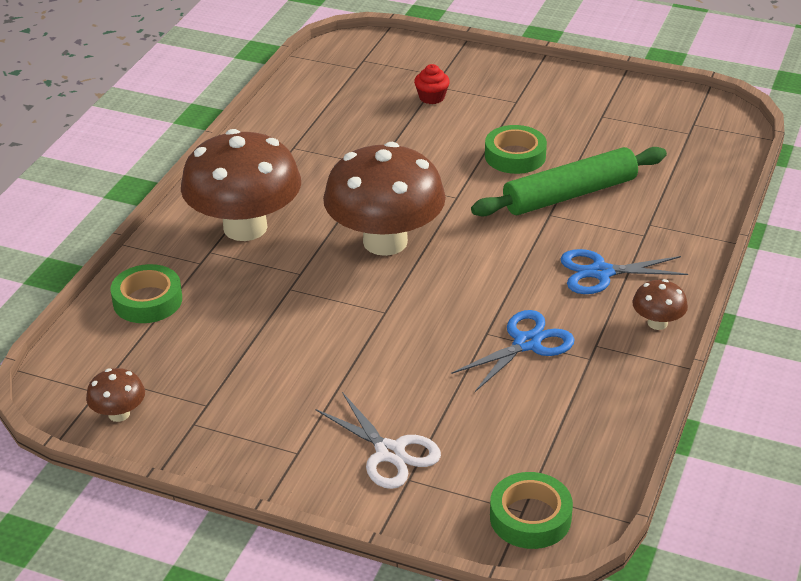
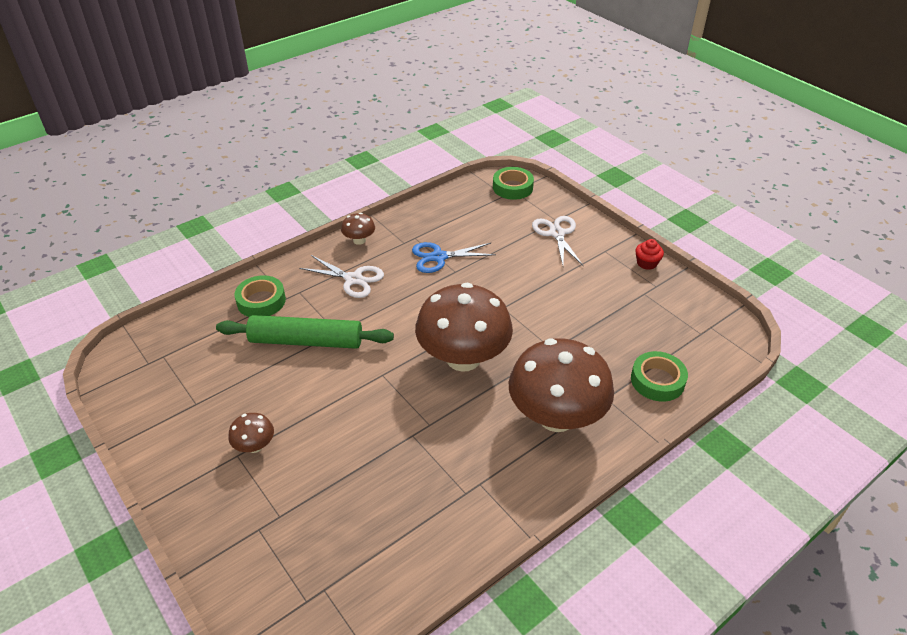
camera: 150 degrees left, 5 degrees up
brown mushroom [86,368,145,422] -> brown mushroom moved to [228,413,274,453]
red cupcake [414,64,450,104] -> red cupcake moved to [635,239,664,270]
green tape [485,125,547,174] -> green tape moved to [234,275,286,317]
blue scissors [560,249,688,294] -> white scissors [299,255,384,298]

